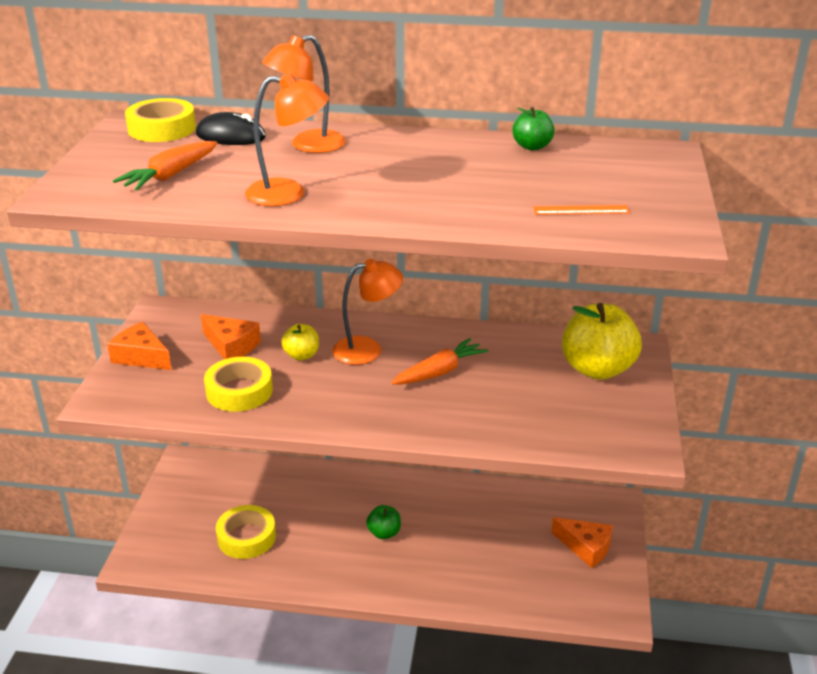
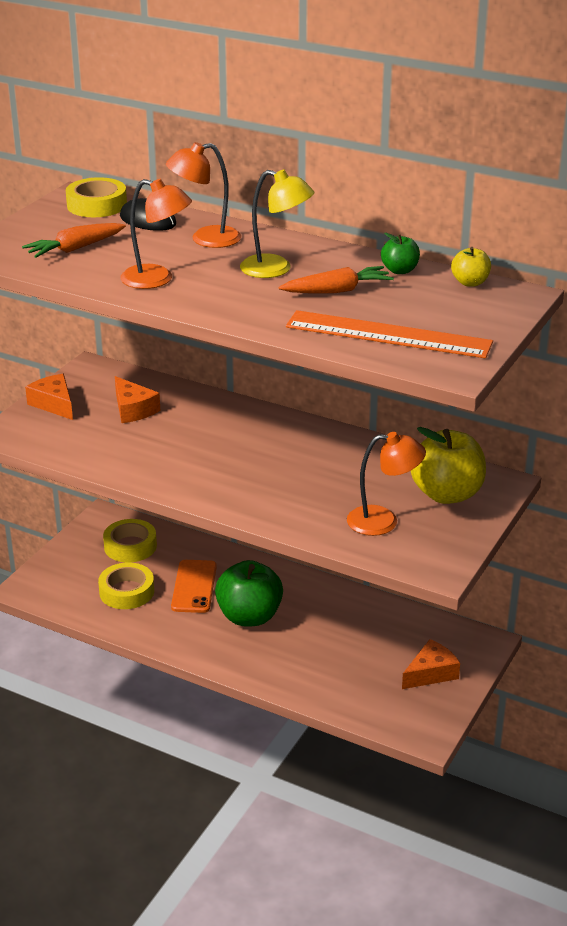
camera: 20 degrees right, 0 degrees up
yellow tape [204,357,273,412] -> yellow tape moved to [103,519,157,562]
yellow apple [281,324,319,360] -> yellow apple moved to [451,247,491,287]
orange lamp [332,259,403,365] -> orange lamp moved to [347,432,426,536]
green apple [366,505,401,539] -> green apple [215,560,283,626], size x2.01
orange carrot [391,338,488,385] -> orange carrot moved to [279,266,394,294]
orange ruler [533,205,630,215] -> orange ruler [286,310,493,358], size x2.40
orange cheese [551,517,613,568] -> orange cheese turned 90 degrees counterclockwise [402,639,460,689]
none -> orange phone [171,560,217,613]
none -> yellow lamp [240,170,314,278]

